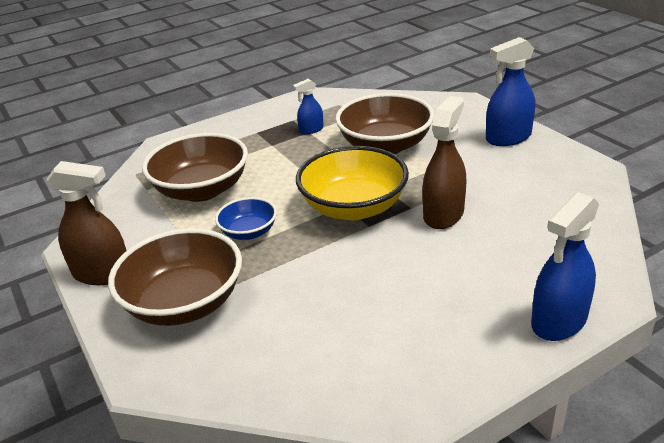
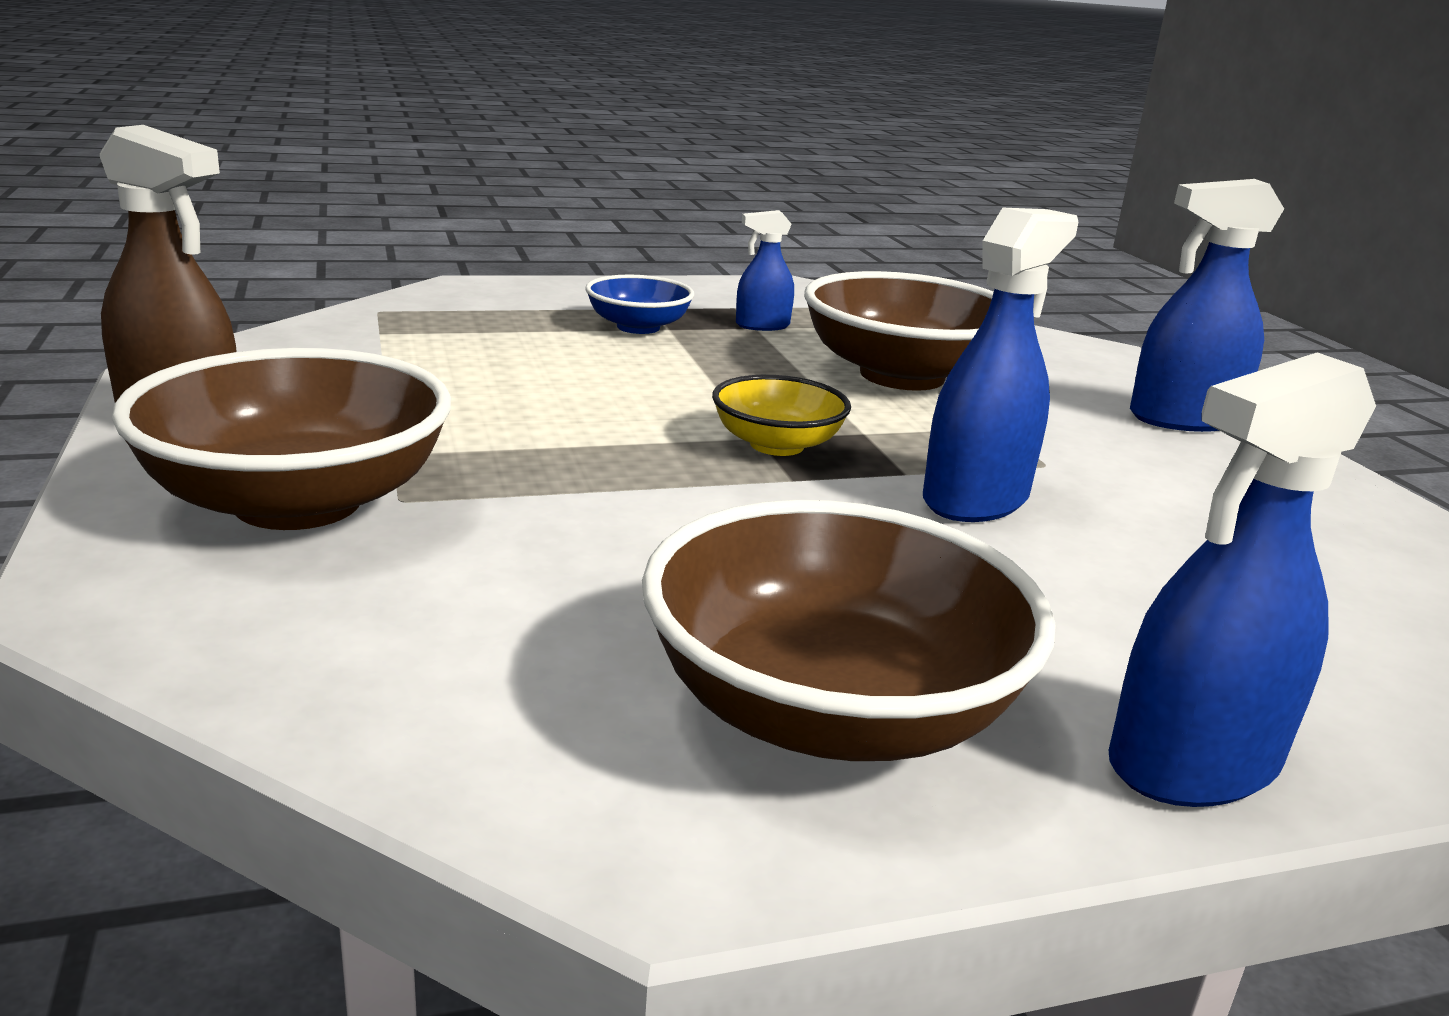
camera: 10 degrees right, 10 degrees down
brown bowl [142,133,248,202] -> brown bowl moved to [642,500,1056,761]
blue bowl [215,197,277,240] -> blue bowl moved to [585,275,694,334]
yellow bowl [296,146,409,220] -> yellow bowl [712,375,851,456], size x0.54
brown spray bottle [423,96,467,229] -> blue spray bottle [923,208,1079,522]

